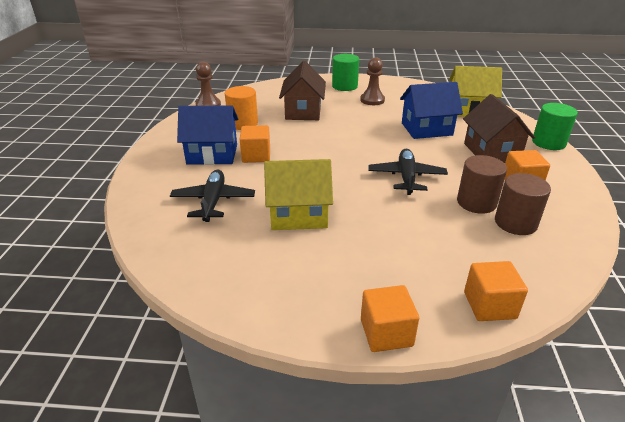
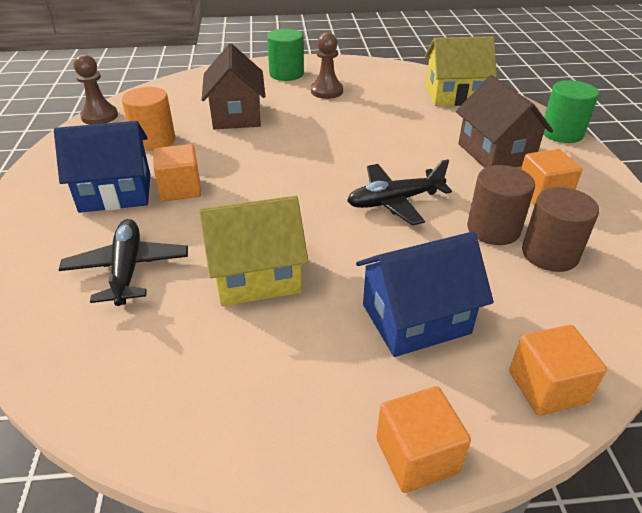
camera: 10 degrees left, 5 degrees up
black plane [369,149,448,195] -> black plane turned 105 degrees counterclockwise [347,159,452,225]
blue house [400,82,463,139] -> blue house moved to [356,232,494,357]

